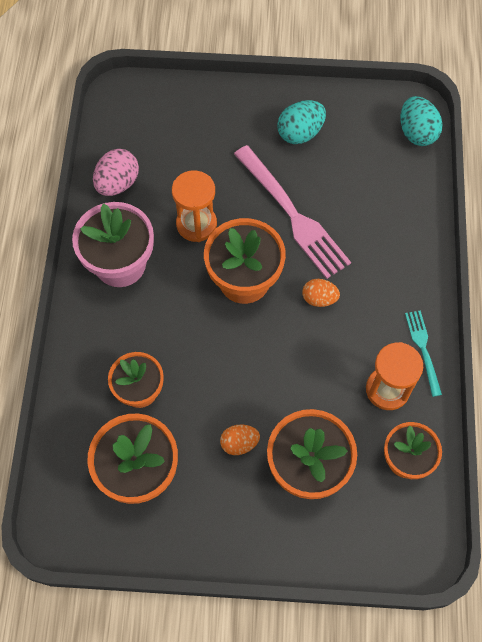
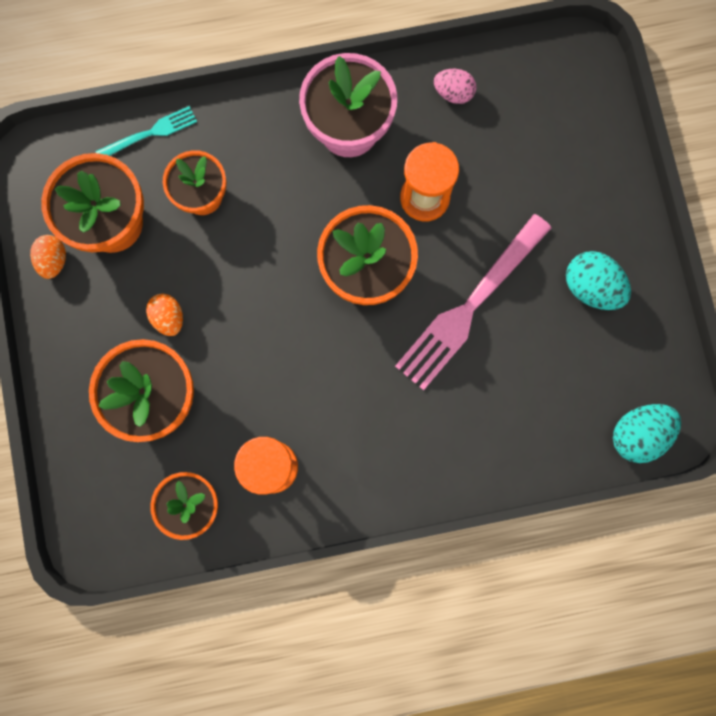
camera: 75 degrees right, 15 degrees up
pink egg [93,149,139,196] -> pink egg [434,69,476,104], size x0.66
orange egg [302,279,340,307] -> orange egg moved to [30,235,66,279]
turquoise fork [405,310,442,397] -> turquoise fork moved to [96,106,197,156]

